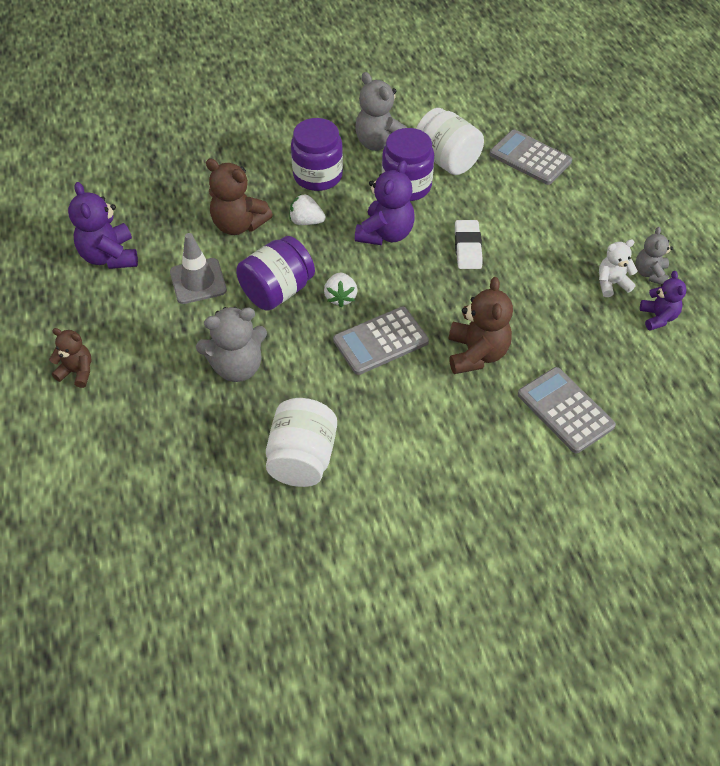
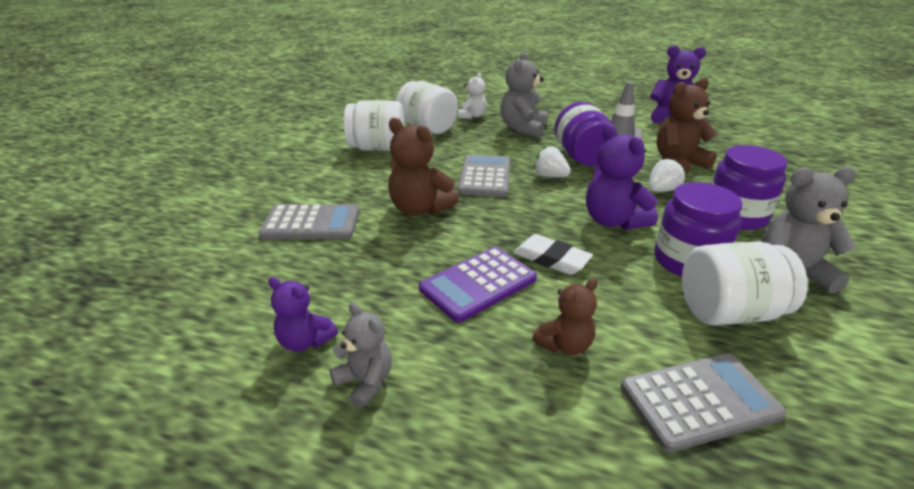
camera: 125 degrees right, 20 degrees down
brown teddy bear [49,328,91,388] -> brown teddy bear moved to [532,278,598,355]
white teddy bear [599,239,638,297] -> white teddy bear moved to [458,73,487,119]
none -> white jar [344,100,404,151]
none -> purple calculator [419,247,537,323]

